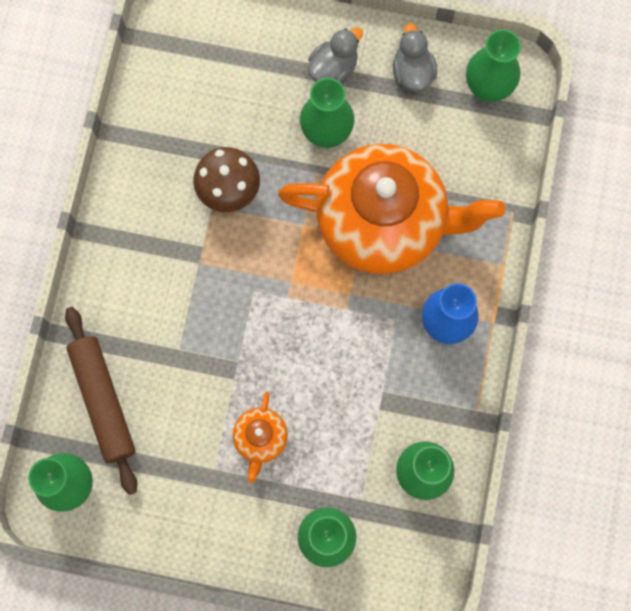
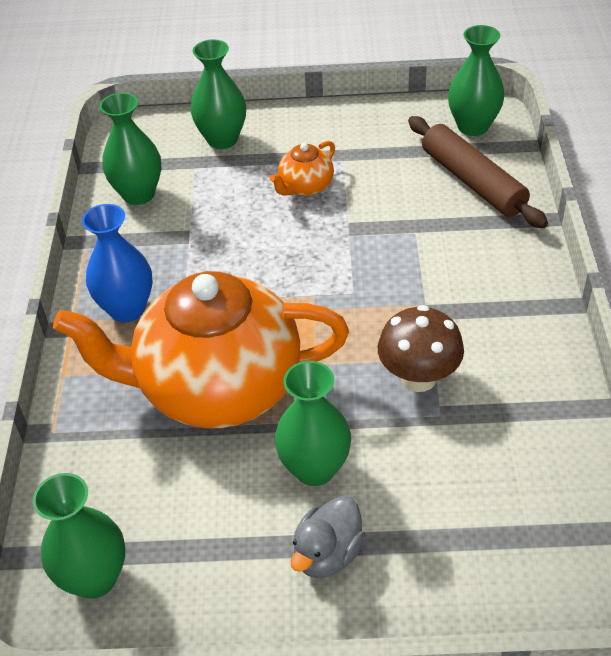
camera: 170 degrees right, 30 degrees down
orange teapot [233,392,288,483] -> orange teapot turned 135 degrees counterclockwise [269,141,335,196]
grey duck [393,23,437,92] -> none

